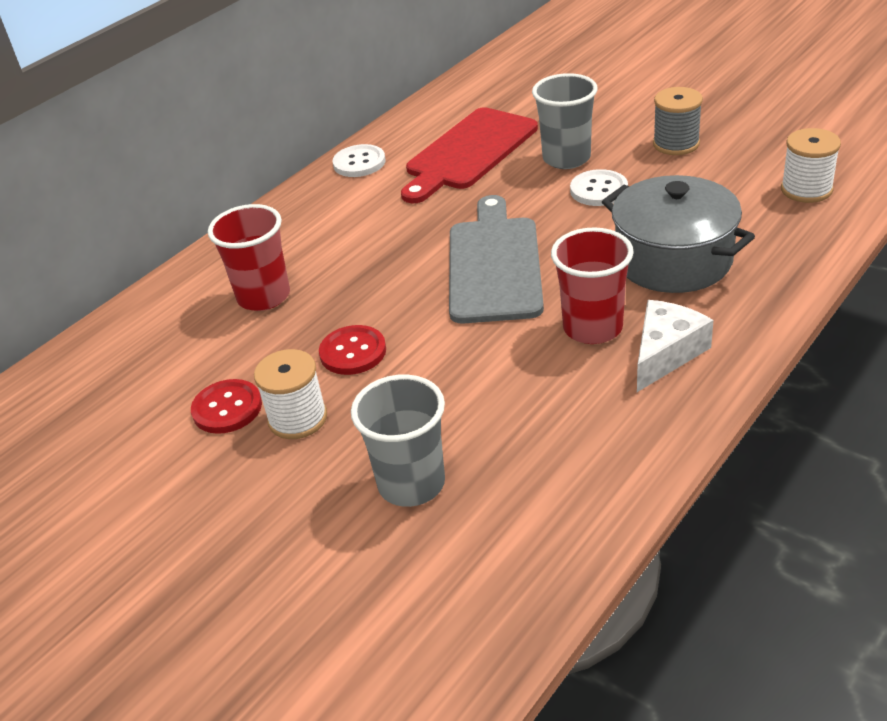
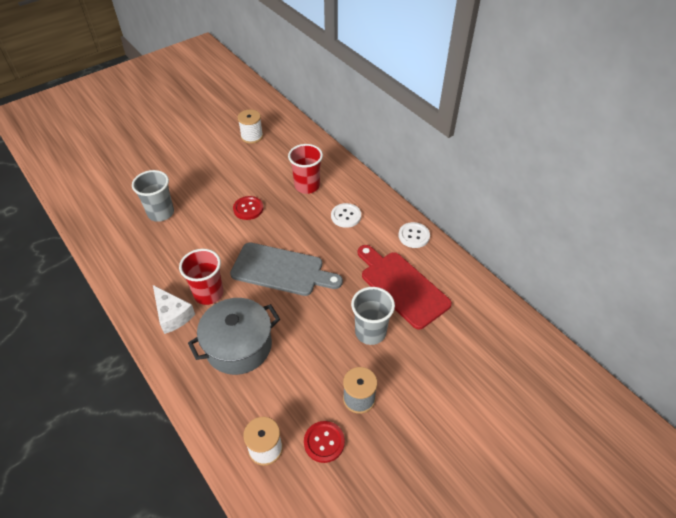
camera: 100 degrees right, 10 degrees up
red button [191,379,262,434] -> red button moved to [304,421,345,463]
white spool [254,349,327,439] -> white spool moved to [238,109,263,144]
white button [570,169,628,206] -> white button moved to [331,203,361,228]

